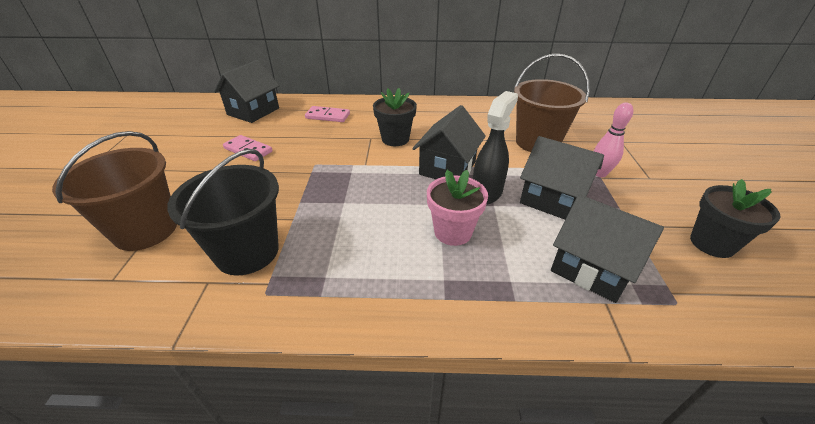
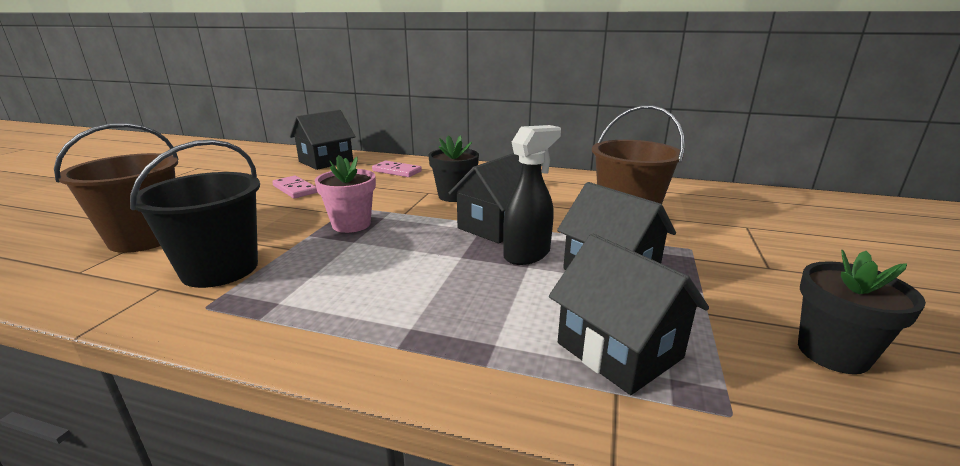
camera: 15 degrees right, 15 degrees down
pink flower pot [427,170,488,246] -> pink flower pot moved to [315,155,376,233]
pink bowling pin [594,102,633,177] -> none

